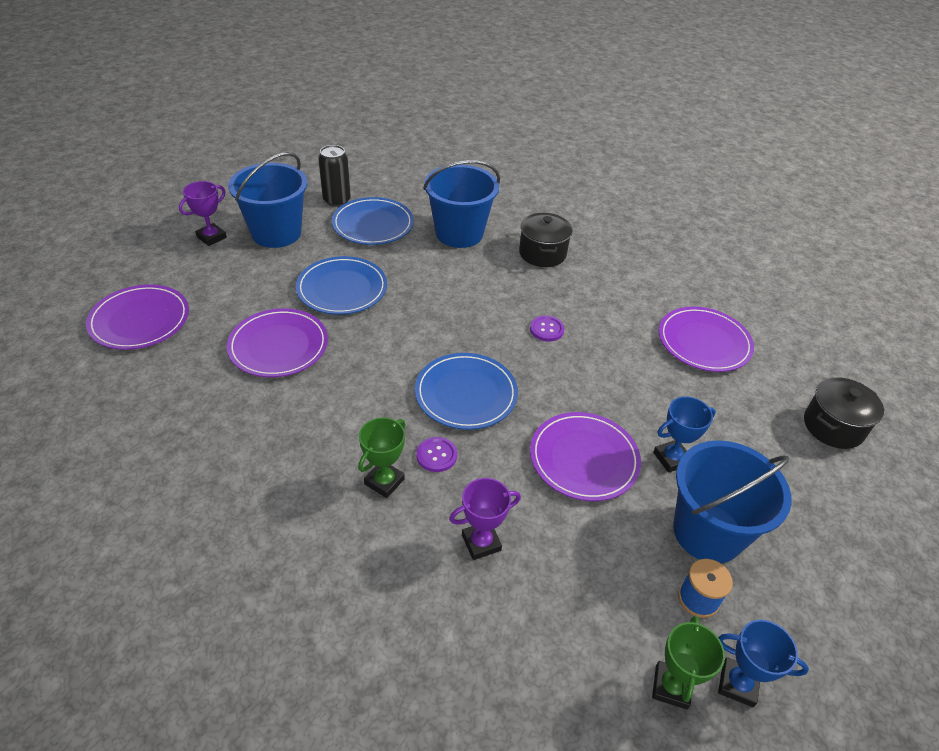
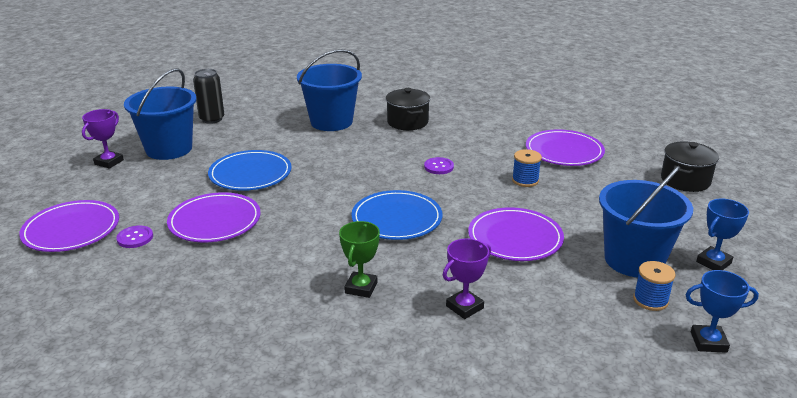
camera: 15 degrees left, 15 degrees down
blue plate [332,197,414,245] -> none
purple button [416,437,457,472] -> purple button moved to [116,225,153,248]
green trophy [652,616,725,709] -> none
blue trophy [653,396,716,473] -> blue trophy moved to [696,198,749,270]
none -> blue spool [512,149,542,187]

